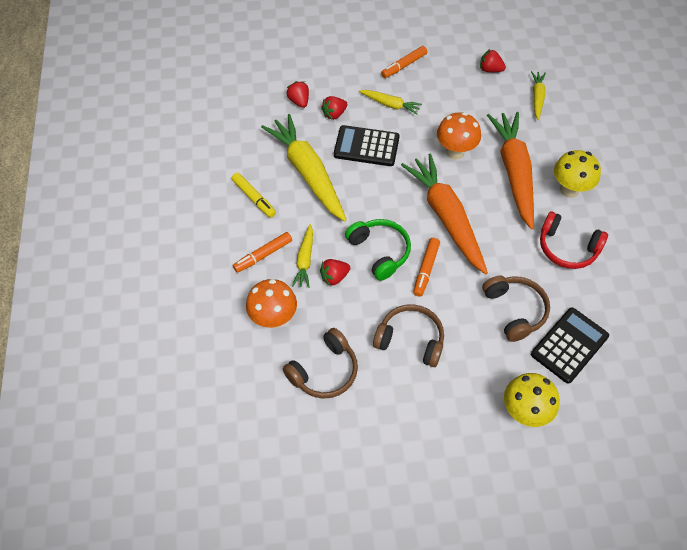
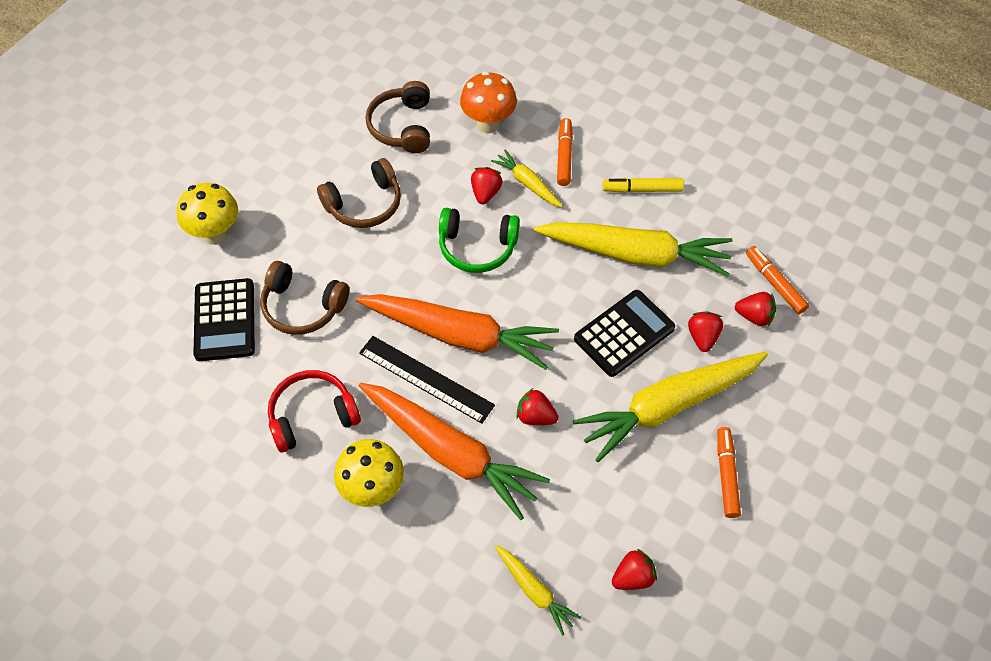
camera: 130 degrees right, 0 degrees up
yellow carrot [359,90,422,115] -> yellow carrot [573,352,768,462], size x2.09
orange marker [414,238,440,296] -> orange marker moved to [746,246,809,314]
orange mushroom [437,112,481,160] -> red strawberry [516,388,559,425]
none -> black ruler [359,336,495,424]

